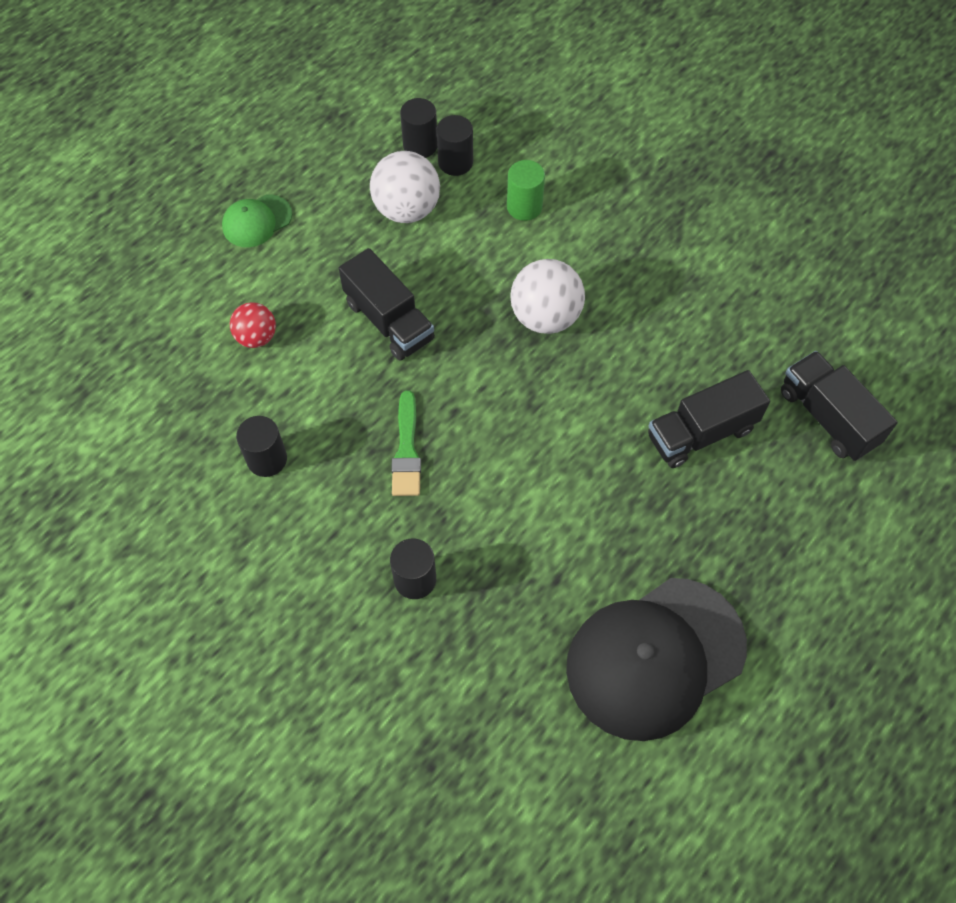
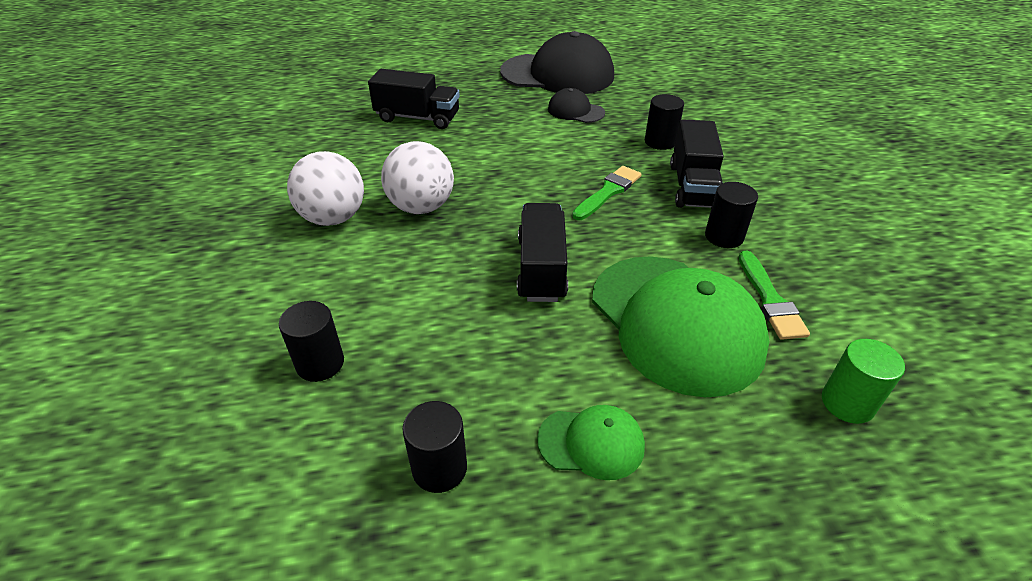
camera: 140 degrees left, 20 degrees down
red ball [230,302,276,348] -> green cap [592,256,770,397]
white ball [370,151,440,223] -> white ball moved to [287,151,364,226]
black cylinder [400,98,437,158] -> black cylinder moved to [402,401,467,493]
green cylinder [507,160,545,221] -> green cylinder moved to [822,339,905,424]
black truck [781,351,898,461] -> black truck moved to [670,119,724,208]
none -> black cap [548,88,605,123]
none -> green brush [739,251,810,340]

